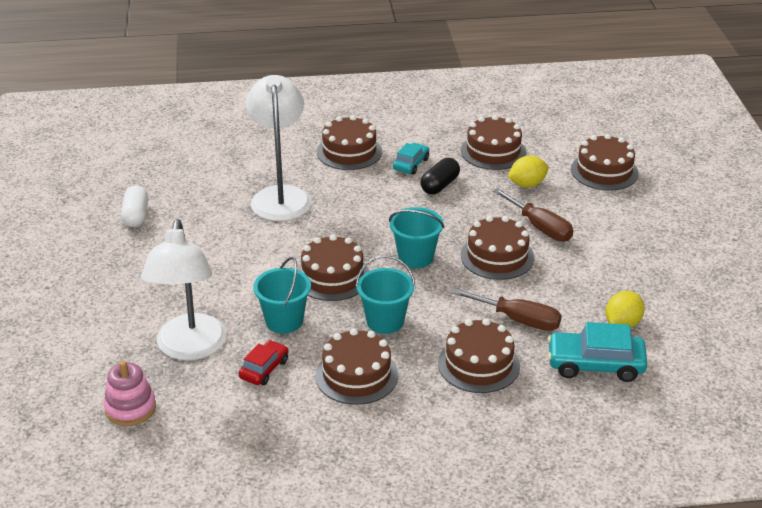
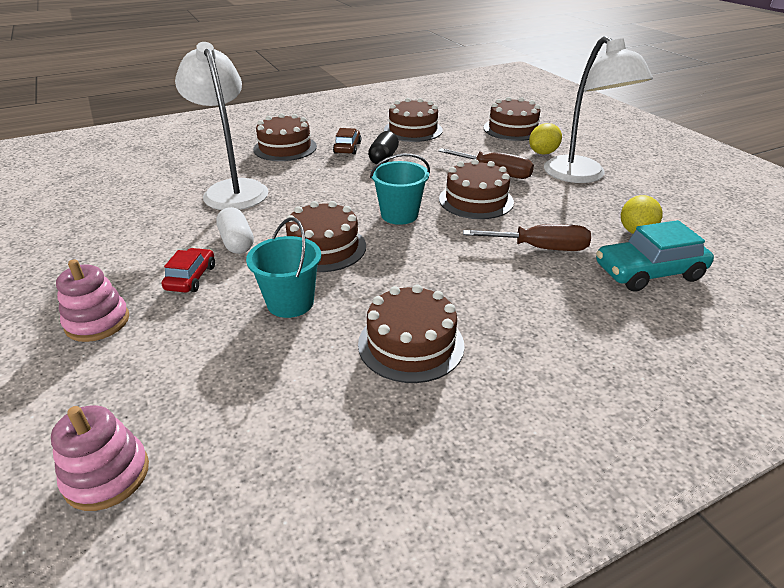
camera: 20 degrees left, 0 degrees up
white capsule [121,185,148,227] -> white capsule moved to [216,207,254,254]
white lamp [141,219,227,360] -> white lamp moved to [544,36,653,183]
red car [239,340,288,385] -> red car moved to [162,248,215,293]
turquoise bucket [356,255,415,334] -> none
turquoise car [393,143,429,175] -> brown car [333,128,361,155]
brown cake [438,318,520,393] -> none
yellow lemon [508,156,549,188] -> yellow lemon moved to [529,123,562,155]
none -> pink stacking toy [56,259,129,342]

